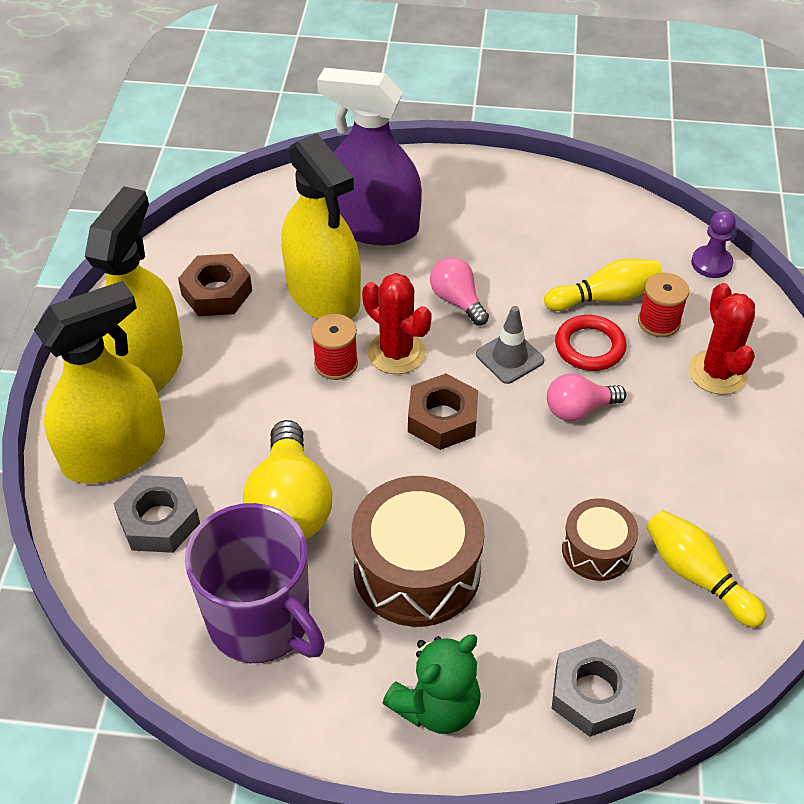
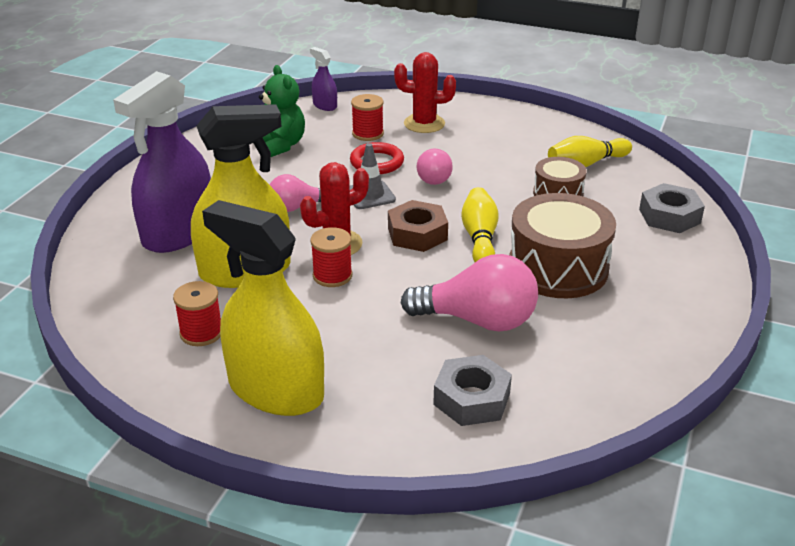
camera: 75 degrees left, 15 degrees down
yellow spray bottle [34,281,165,483] -> none
brown nut [178,254,252,316] -> red spool [173,281,221,346]
purple mug [185,503,325,663] -> none
yellow light bulb [243,420,332,539] -> pink light bulb [401,254,538,332]
green teddy bear [383,635,481,734] -> green teddy bear moved to [259,65,305,157]
yellow bowling pin [544,258,663,311] -> yellow bowling pin moved to [461,187,498,262]
purple pawn [691,210,736,278] -> purple spray bottle [310,47,337,111]

